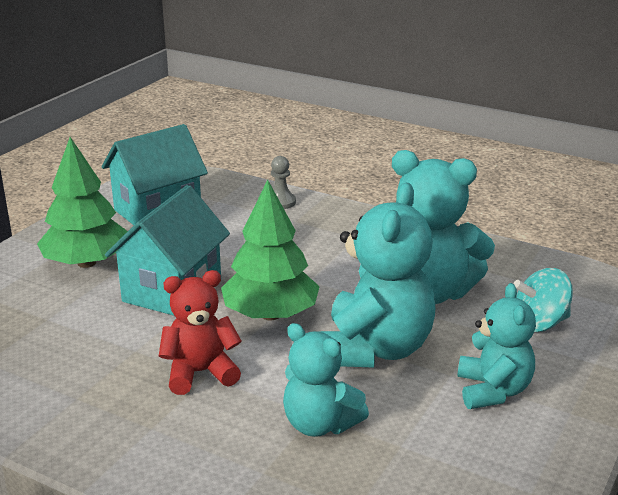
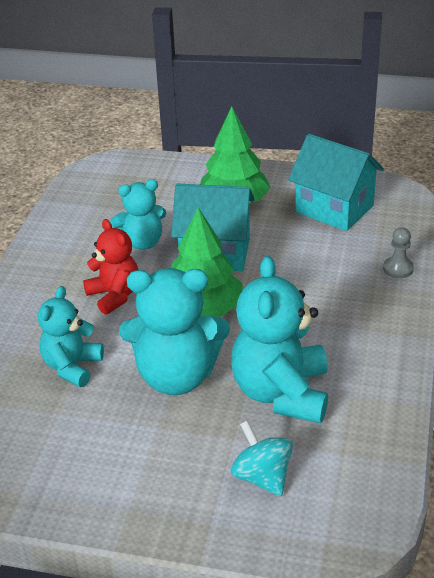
camera: 75 degrees right, 10 degrees up
turquoise teddy bear [457,283,536,409] -> turquoise teddy bear moved to [110,179,166,250]

